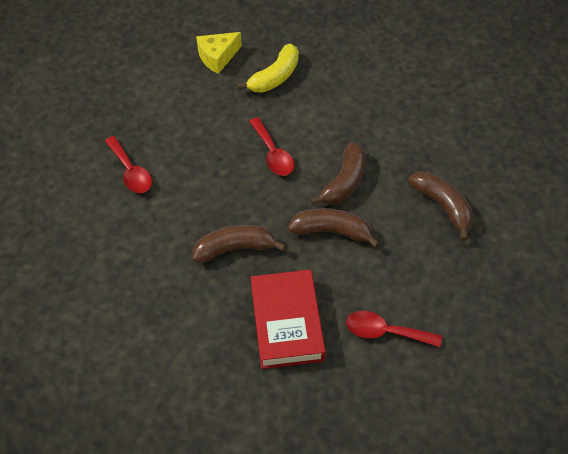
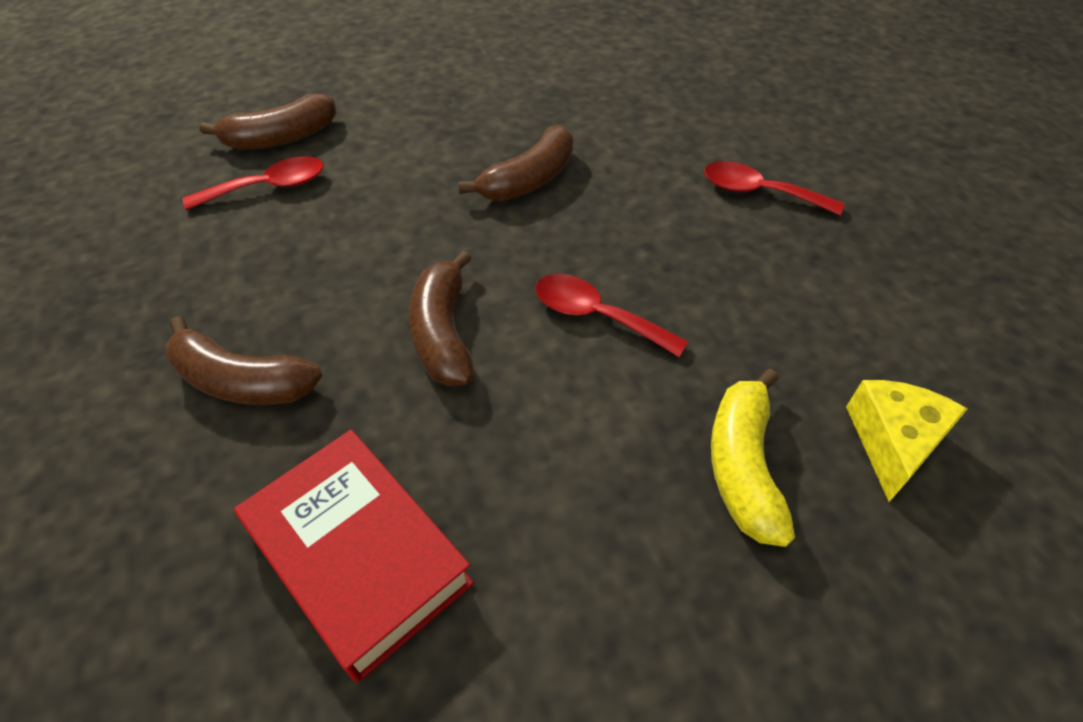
camera: 145 degrees right, 5 degrees down
red book [251,270,326,369] -> red book moved to [234,430,474,683]
brown banana [288,208,380,248] -> brown banana moved to [199,94,336,149]

